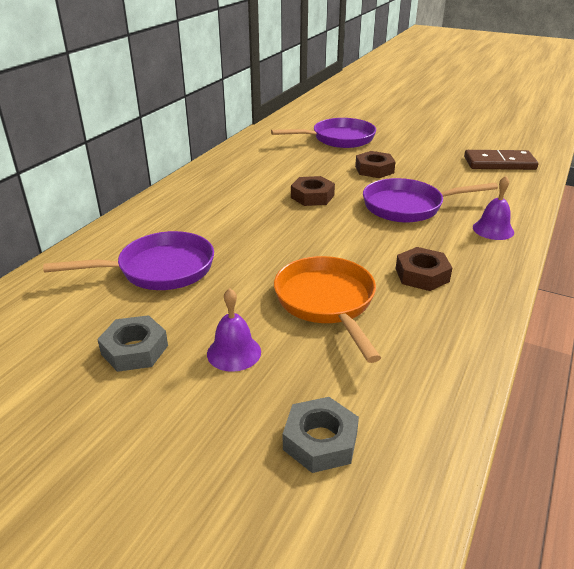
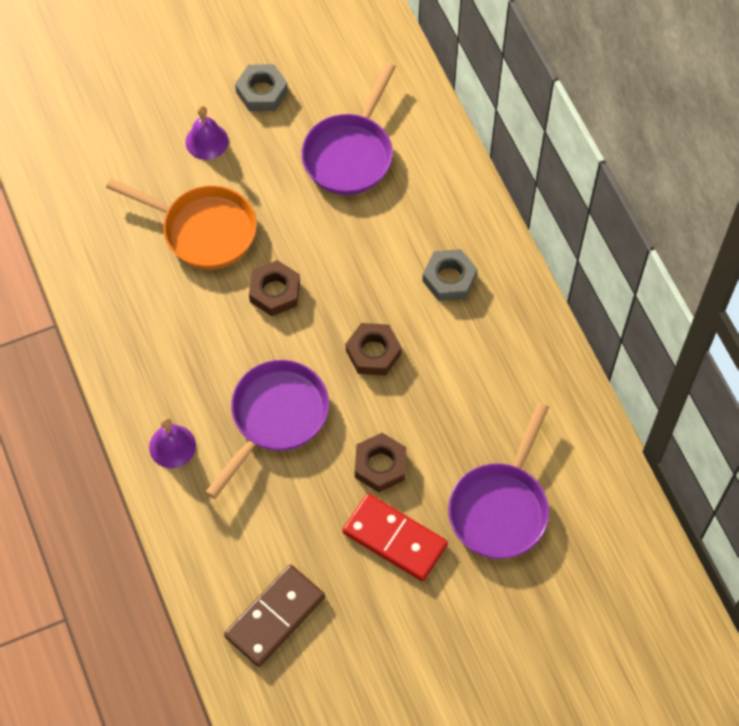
camera: 130 degrees right, 30 degrees up
grey nut [283,397,359,473] -> grey nut moved to [422,249,477,301]
brown nut [396,247,452,291] -> brown nut moved to [249,260,300,316]
none -> red domino [343,493,448,581]

